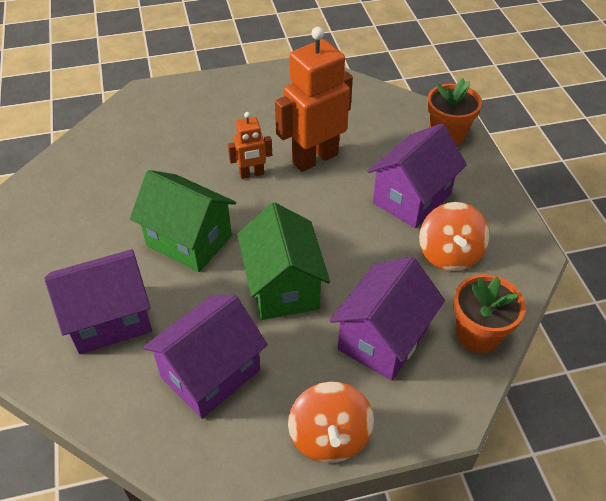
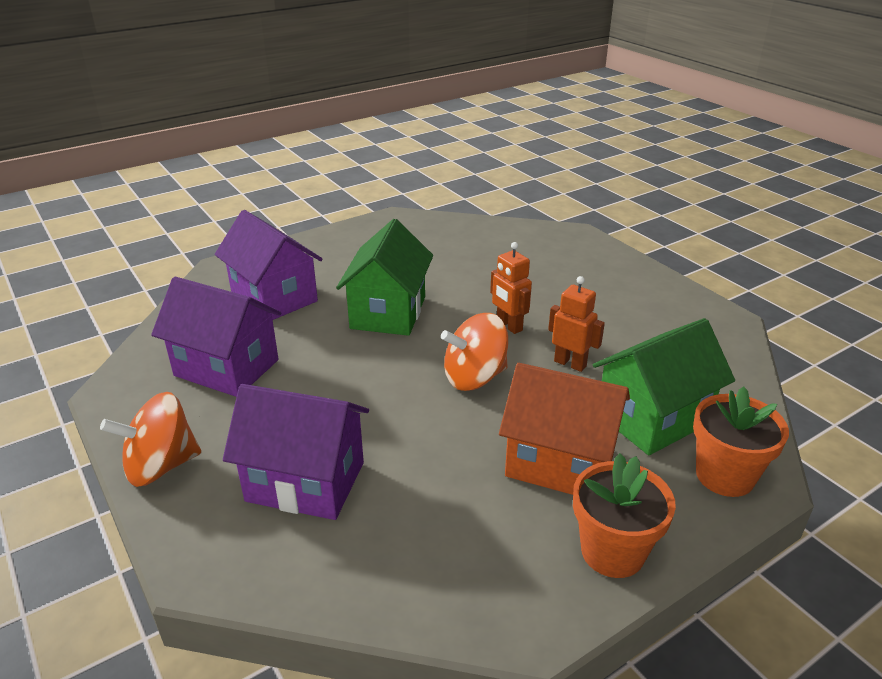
camera: 70 degrees right, 15 degrees down
green house [237,202,330,320] -> green house moved to [593,318,735,455]
orange robot [275,27,353,172] -> orange robot [548,276,605,372], size x0.51
purple house [368,123,467,228] -> orange house [499,363,630,495]
orange spinning top [419,202,490,271] -> orange spinning top moved to [441,313,508,391]
orange flower pot [453,274,526,353] -> orange flower pot moved to [573,453,676,578]

